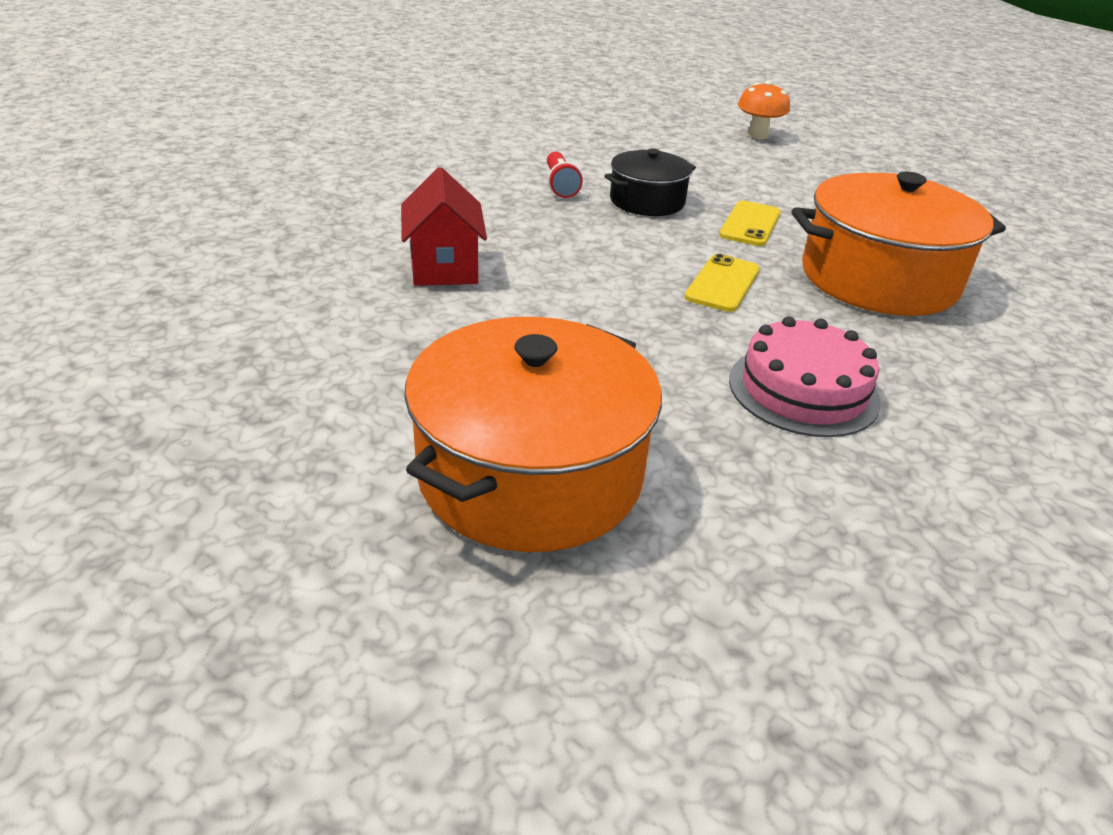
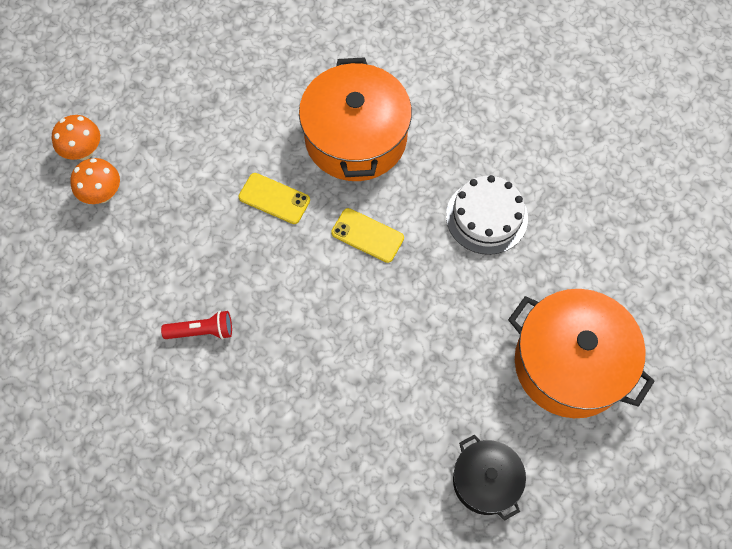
camera: 85 degrees left, 30 degrees up
red house [401,167,487,286] -> none
black pot [604,149,696,216] -> black pot moved to [453,434,526,521]
pink cake [729,316,881,437] -> white cake [446,175,528,255]
none -> orange mushroom [70,158,120,204]

